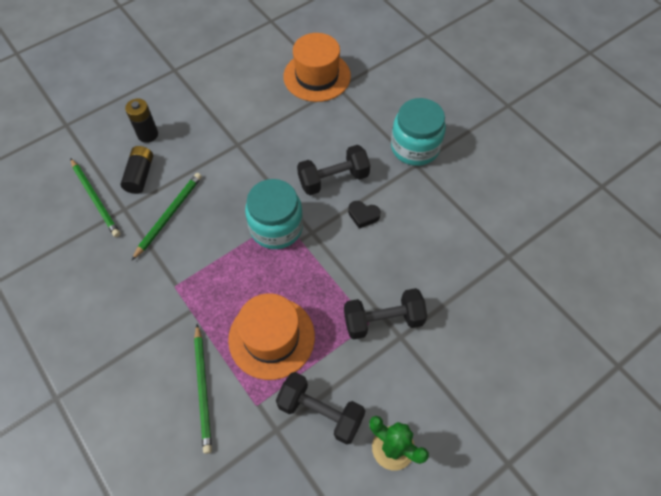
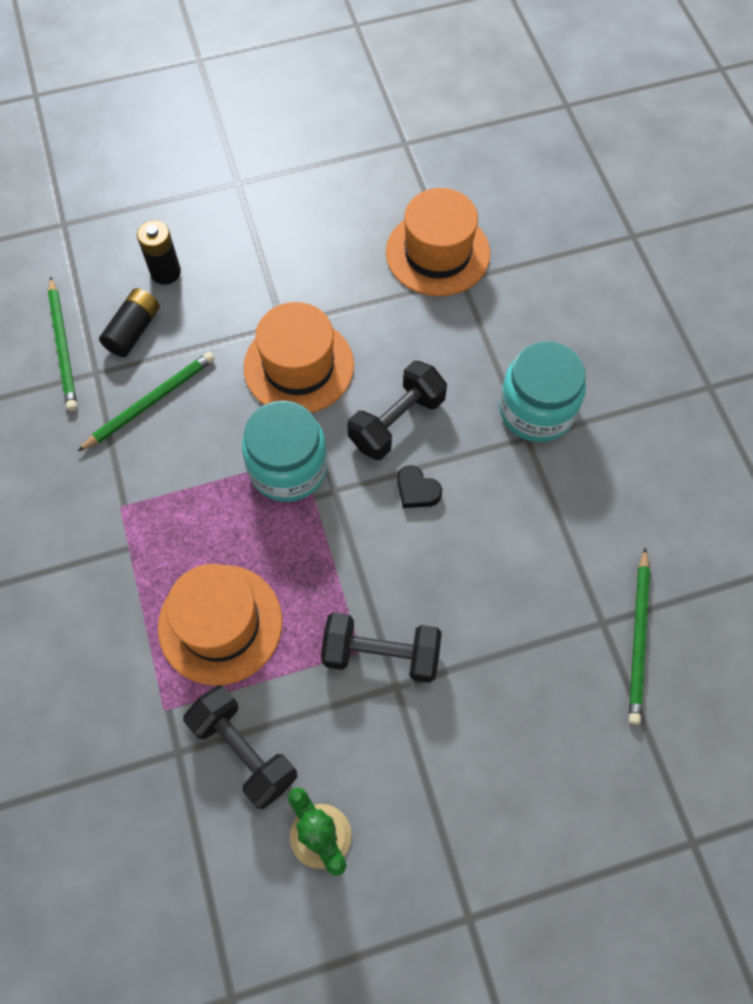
camera: 20 degrees right, 5 degrees up
green pencil [194,324,212,454] -> green pencil moved to [629,547,650,725]
black dumbbell [297,145,370,195] -> black dumbbell turned 45 degrees counterclockwise [347,361,447,460]
none -> orange hat [243,302,354,413]

